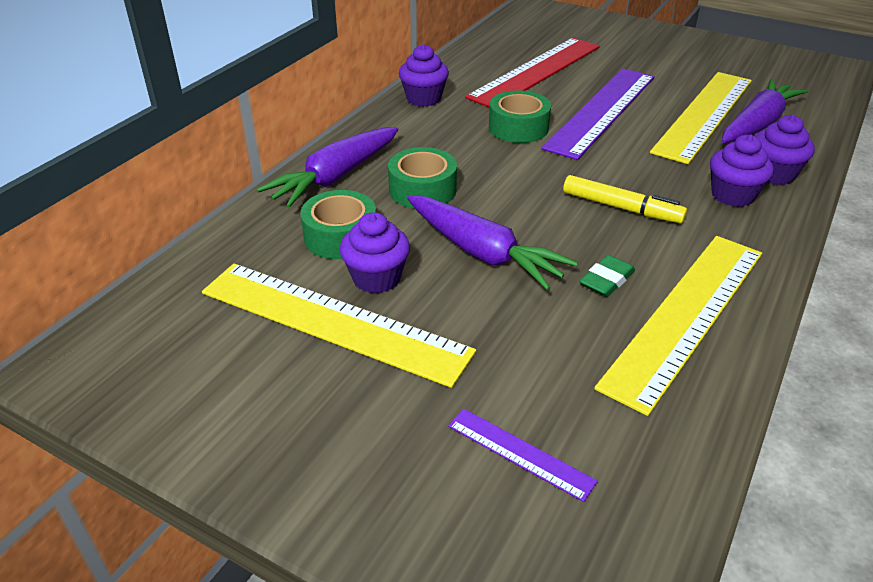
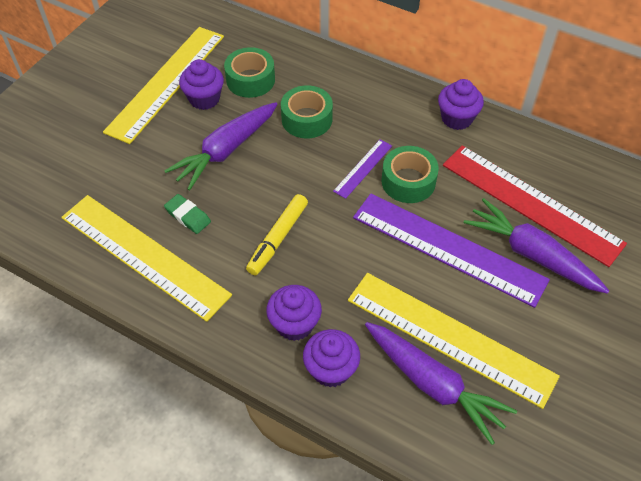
camera: 90 degrees right, 15 degrees up
purple carrot [257,127,399,208] -> purple carrot moved to [464,198,609,294]
purple ruler [448,409,598,502] -> purple ruler moved to [333,140,392,199]

